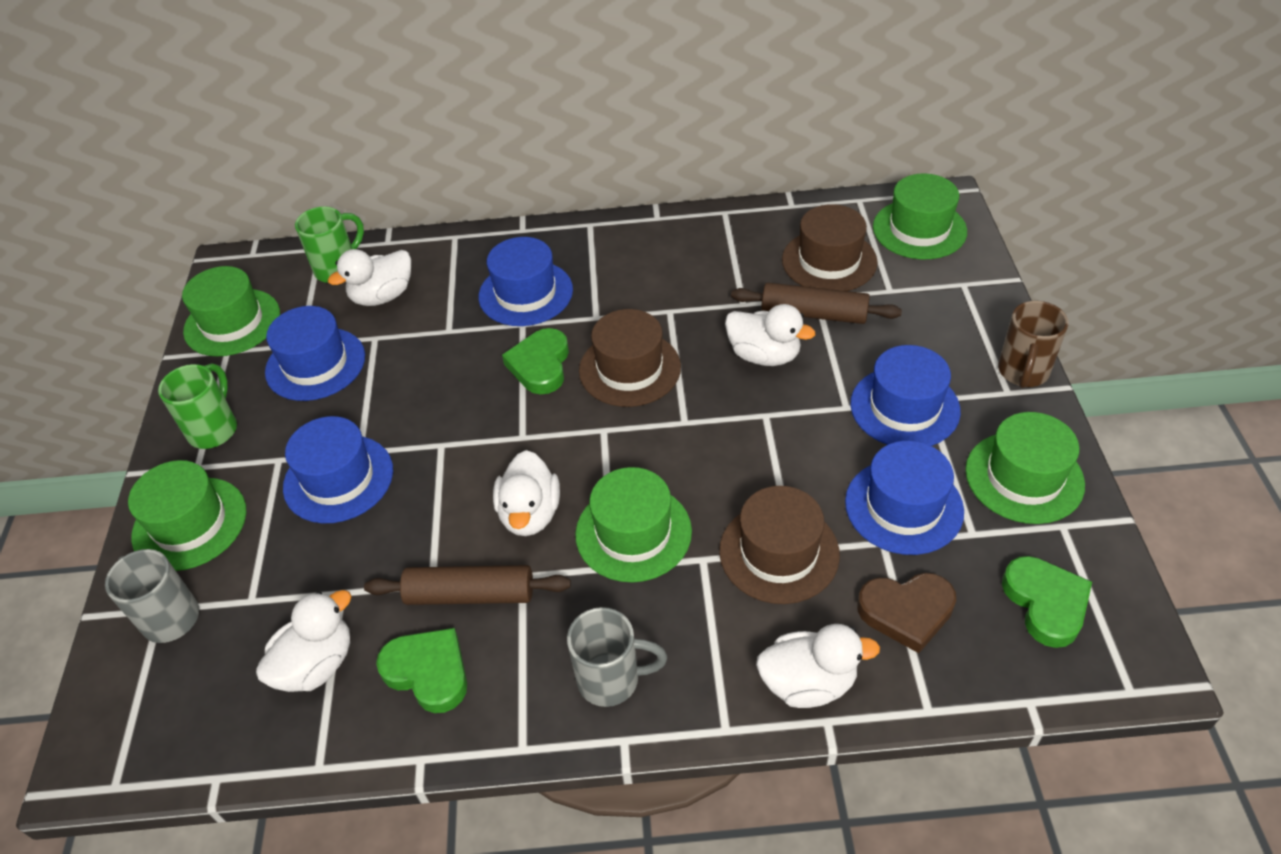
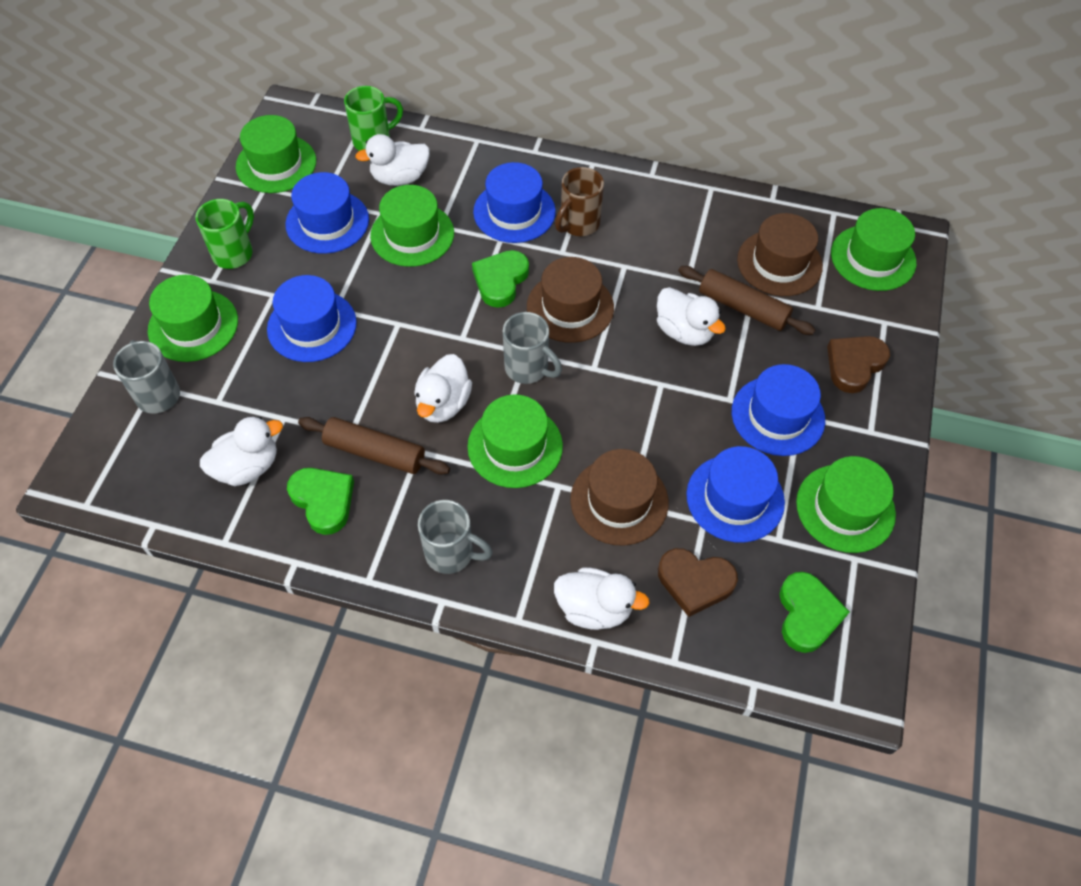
camera: 15 degrees right, 10 degrees up
brown mug [998,301,1068,388] -> brown mug moved to [555,167,604,236]
none -> green hat [370,185,454,267]
none -> grey mug [503,312,562,384]
none -> brown heart [827,336,890,393]

